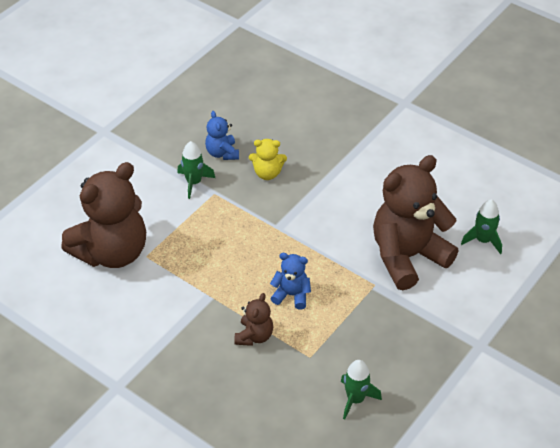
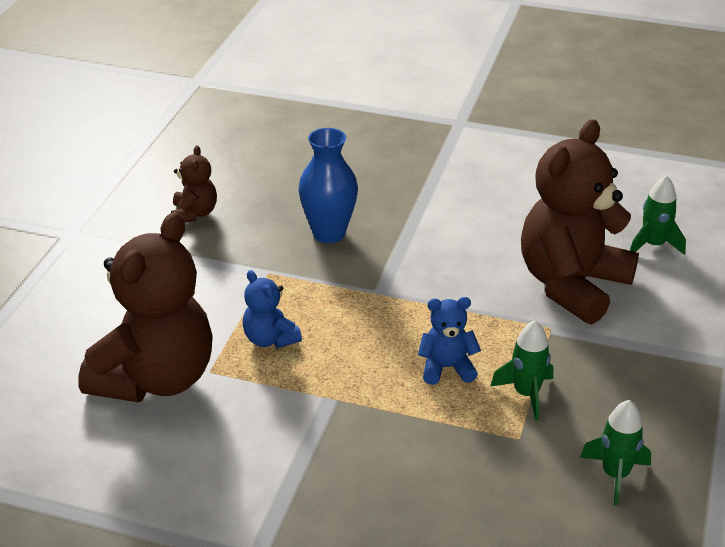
camera: 20 degrees left, 10 degrees down
green rocket [177,141,215,199] -> green rocket moved to [491,321,553,421]
blue teddy bear [205,111,239,160] -> blue teddy bear moved to [242,270,302,348]
brown teddy bear [234,293,273,346] -> brown teddy bear moved to [171,145,217,223]
yellow teddy bear [249,139,287,180] -> blue vase [299,128,358,243]

